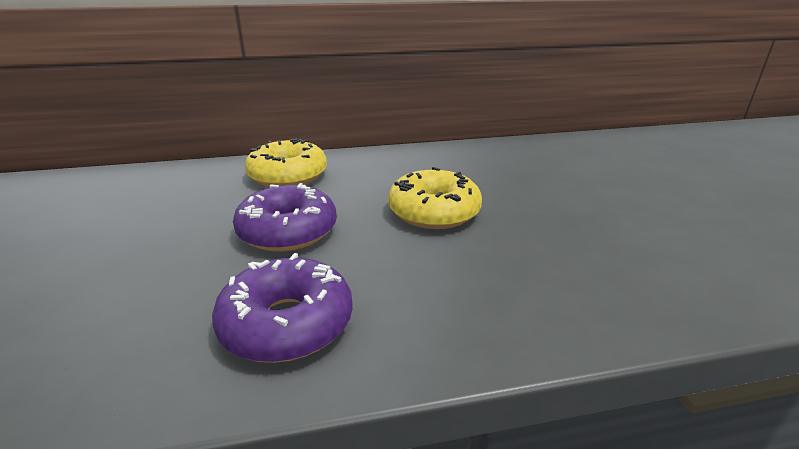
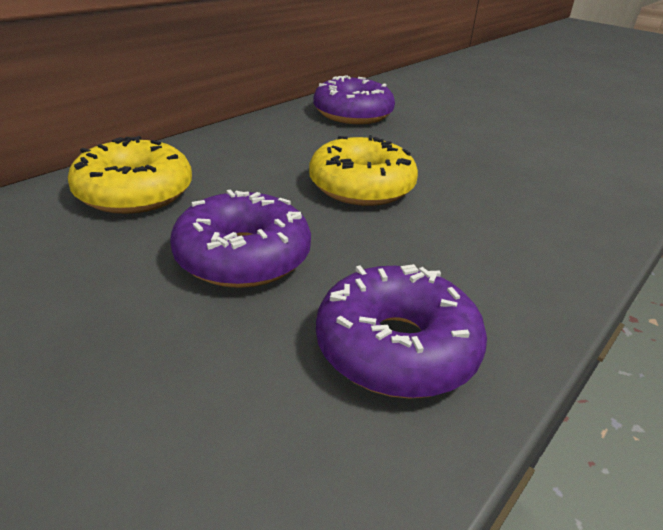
camera: 40 degrees left, 5 degrees up
none -> purple donut [313,75,395,124]

